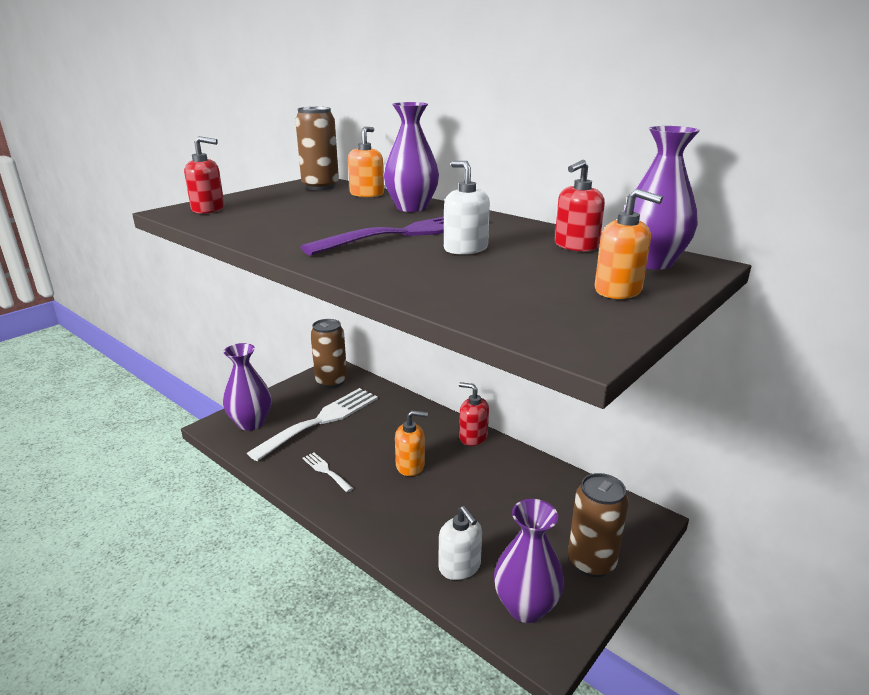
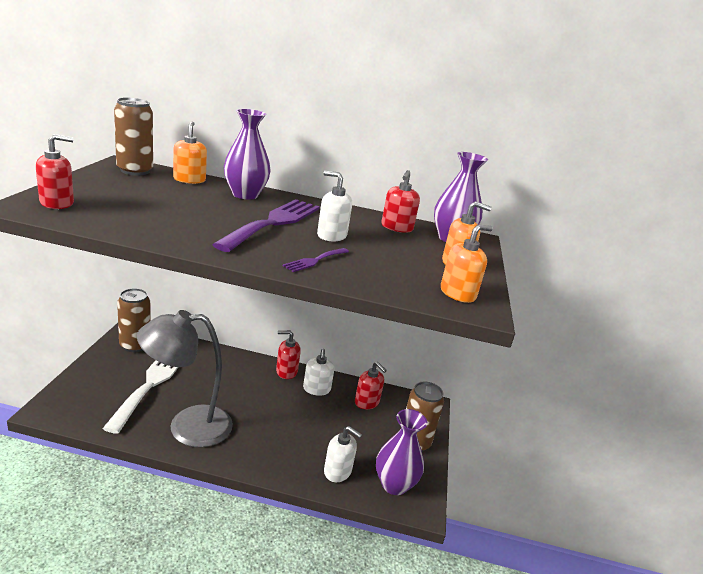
camera: 35 degrees left, 0 degrees up
purple vase [223,343,271,431] -> none
white fork [302,452,353,492] -> grey lamp [137,310,233,447]
orange soap dispenser [395,410,428,476] -> orange soap dispenser moved to [441,224,493,303]
none -> purple fork [283,248,349,272]
none -> white soap dispenser [303,349,334,396]
none -> red soap dispenser [355,362,387,409]

